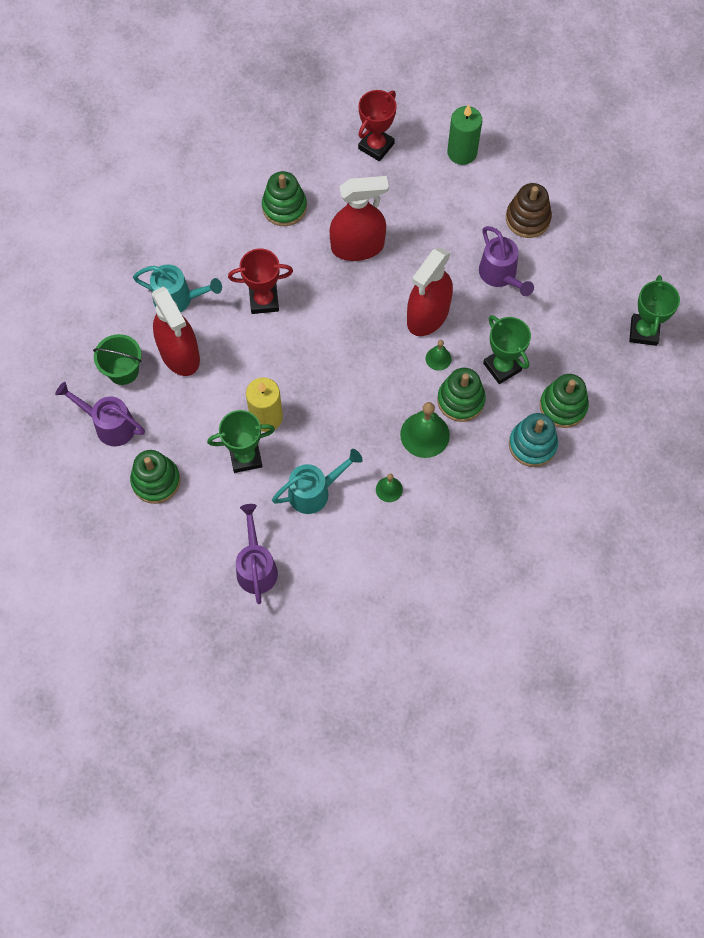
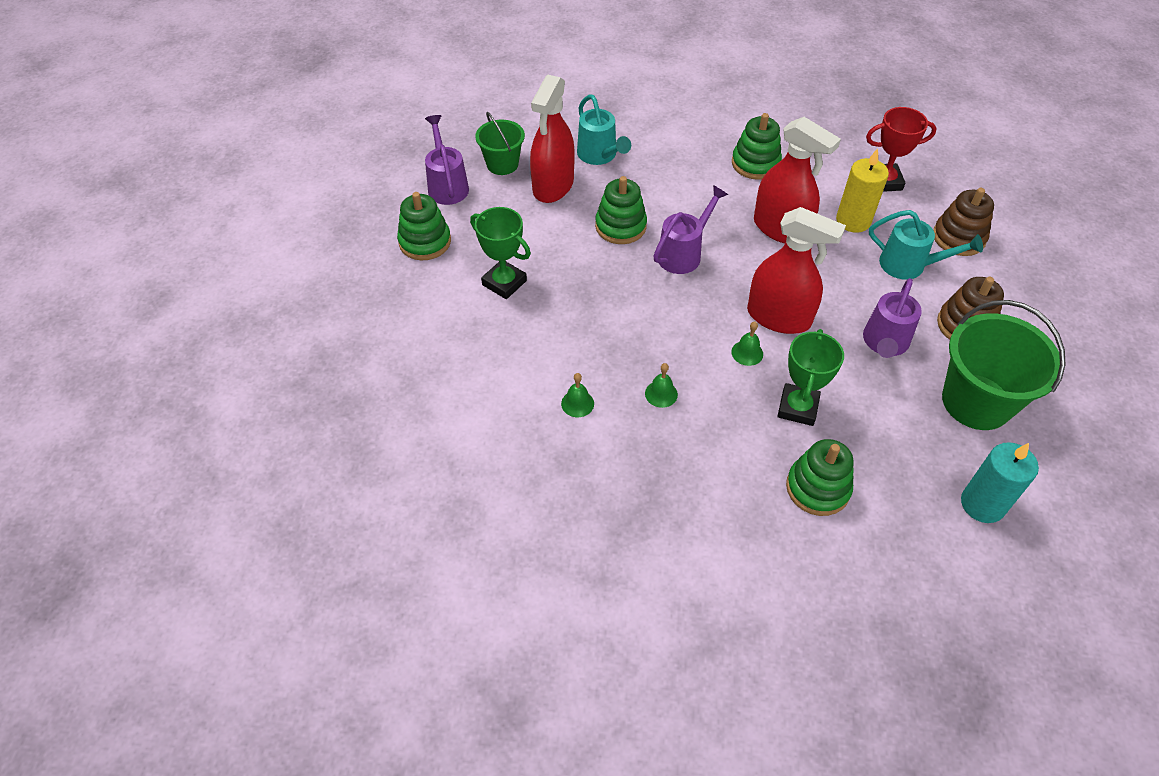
camera: 50 degrees right, 15 degrees down
red trophy [228,249,293,314] -> none
purple watering can [236,504,278,604] -> purple watering can moved to [653,185,728,274]
yellow candle [246,378,283,432] -> yellow candle moved to [836,148,889,233]
turquoise watering can [272,449,363,514] -> turquoise watering can moved to [869,210,983,280]
green bell [400,402,450,458] -> green bell [645,363,678,408], size x0.54
red spray bottle [407,247,453,336] -> red spray bottle turned 150 degrees counterclockwise [747,207,846,334]
green stacking toy [437,368,486,422] -> green stacking toy moved to [595,176,647,244]
green candle [447,105,482,165] -> brown stacking toy [933,188,994,256]
turquoise stacking toy [509,413,558,467] -> none
green trophy [629,275,680,346] -> turquoise candle [961,442,1039,523]
none -> green bucket [942,300,1066,430]

